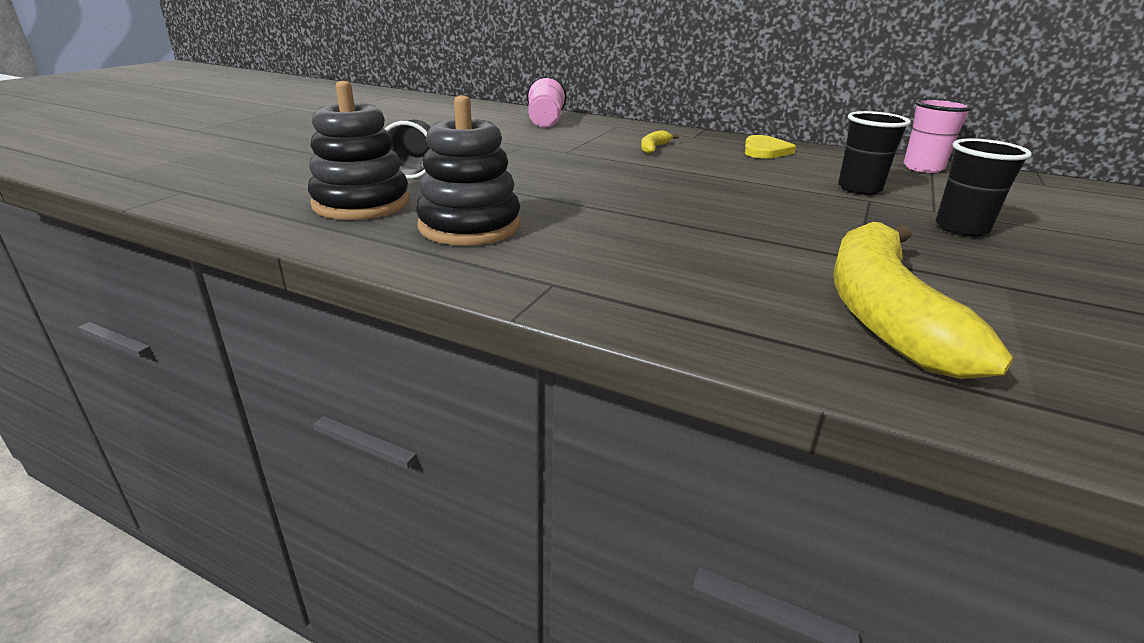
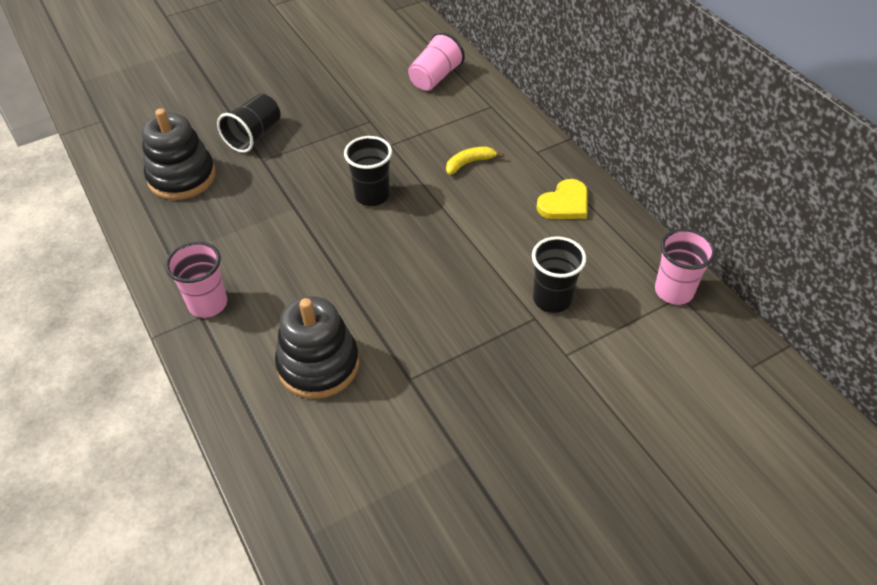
camera: 35 degrees right, 20 degrees up
black stacking toy [416,95,521,246] -> black stacking toy moved to [275,296,359,399]
yellow banana [833,222,1014,379] -> none
black cup [935,139,1032,237] -> black cup moved to [344,136,392,206]
none -> pink cup [165,241,227,318]

